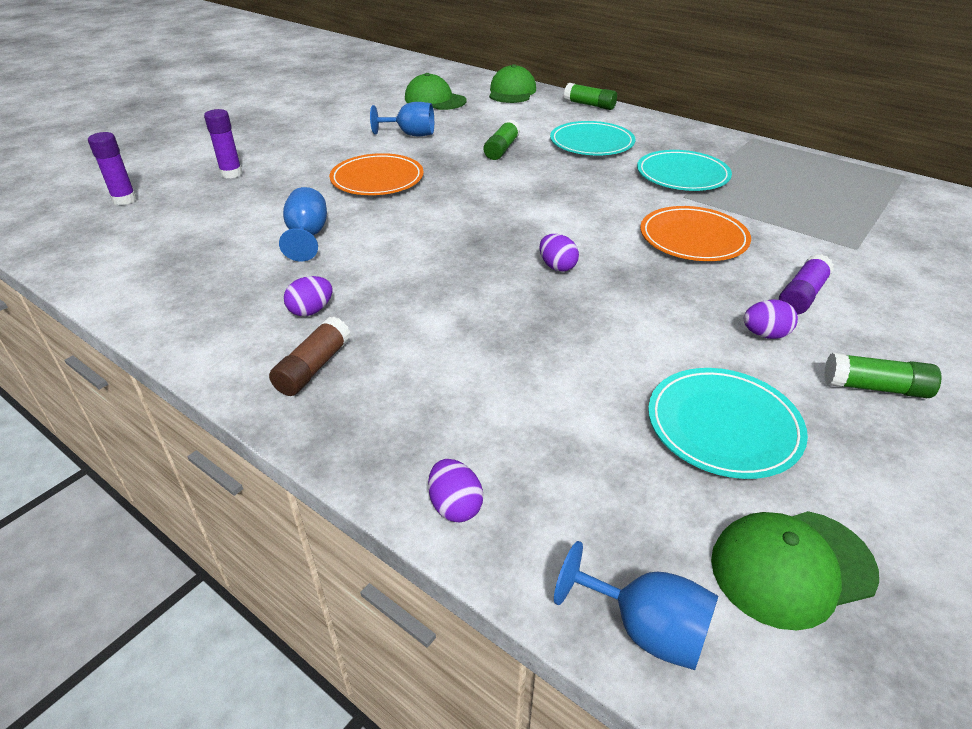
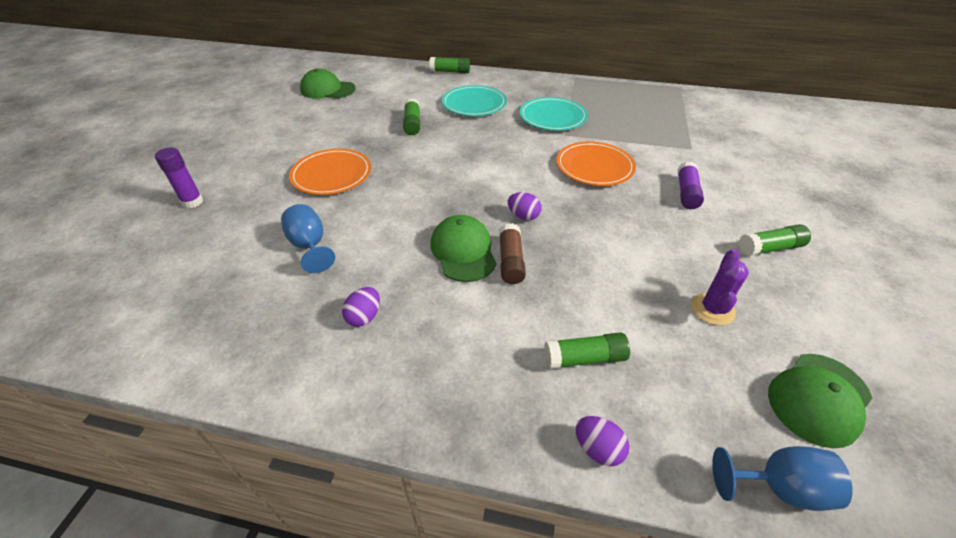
camera: 25 degrees left, 5 degrees up
purple glue stick [88,132,137,205] -> none
brown glue stick [269,317,351,396] -> brown glue stick moved to [499,223,526,284]
blue goblet [370,102,434,136] -> none
green cap [489,64,536,103] -> green cap moved to [430,215,497,282]
turquoise plate [648,368,808,479] -> purple cactus [691,249,749,325]
purple egg [744,299,798,339] -> none
none -> green glue stick [544,332,630,369]

